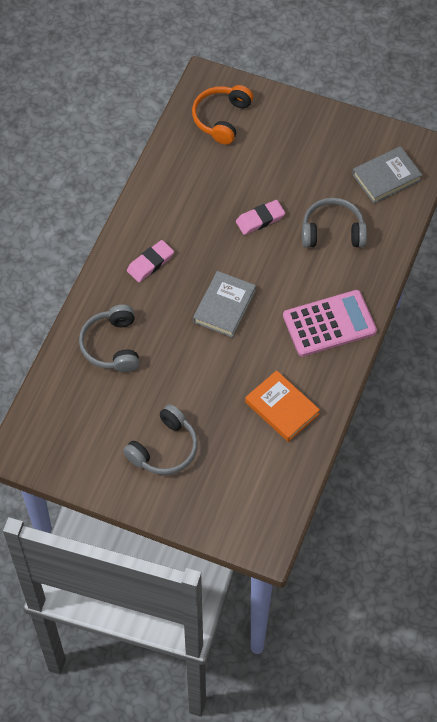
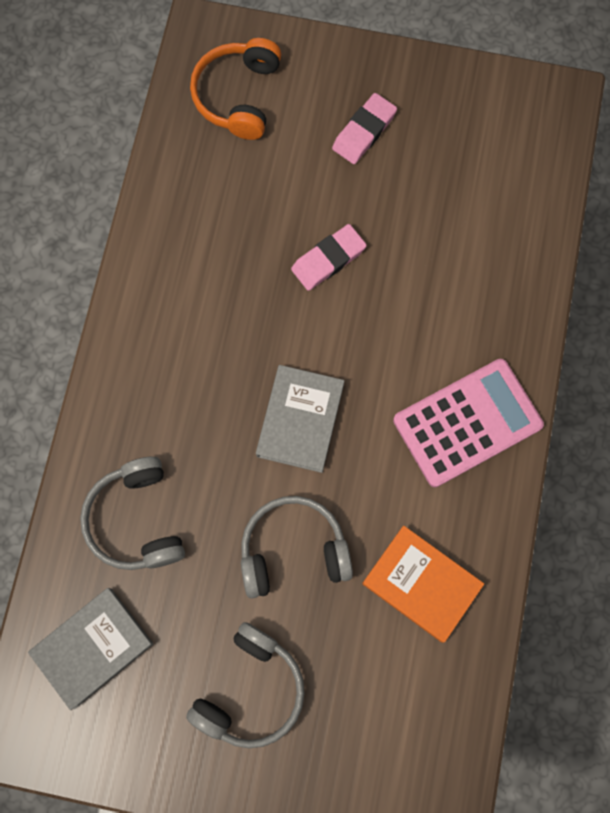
camera: 10 degrees left, 15 degrees up
pink eraser [127,240,174,282] -> pink eraser moved to [332,93,397,164]
grey headphones [302,198,367,248] -> grey headphones moved to [241,496,353,598]
grey book [352,146,423,204] -> grey book moved to [28,588,154,710]

